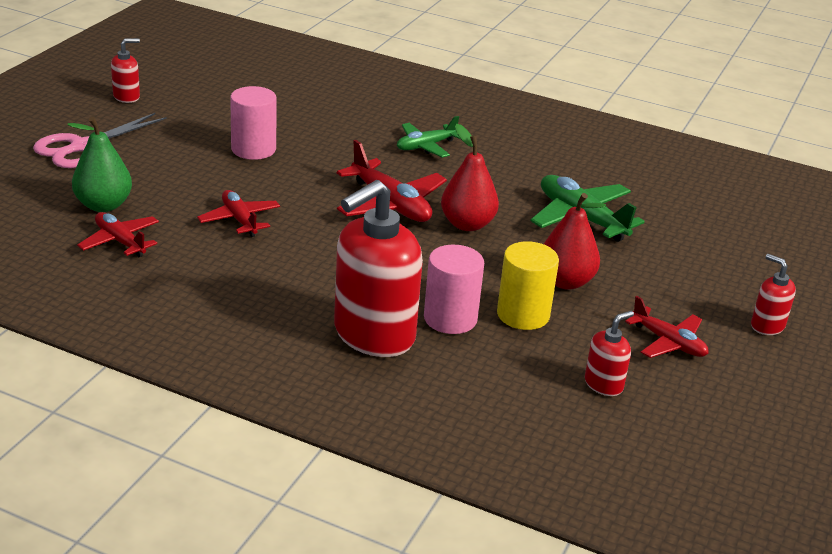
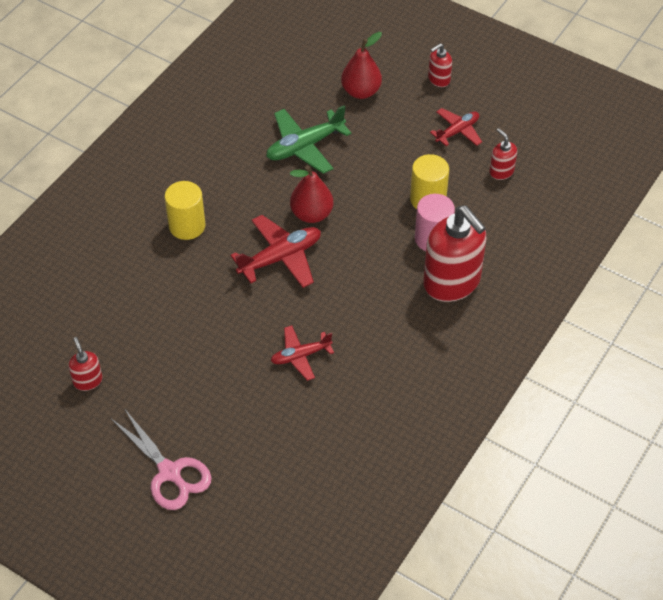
camera: 80 degrees left, 20 degrees up
green pear [68,117,132,212] -> none
red plane [77,212,159,257] -> none
red soap dispenser [111,38,140,103] -> red soap dispenser moved to [68,337,102,391]
pink cylinder [230,86,277,160] -> none
green plane [397,116,461,158] -> yellow cylinder [164,181,206,240]
red pear [544,193,606,290] -> red pear moved to [341,32,382,99]

